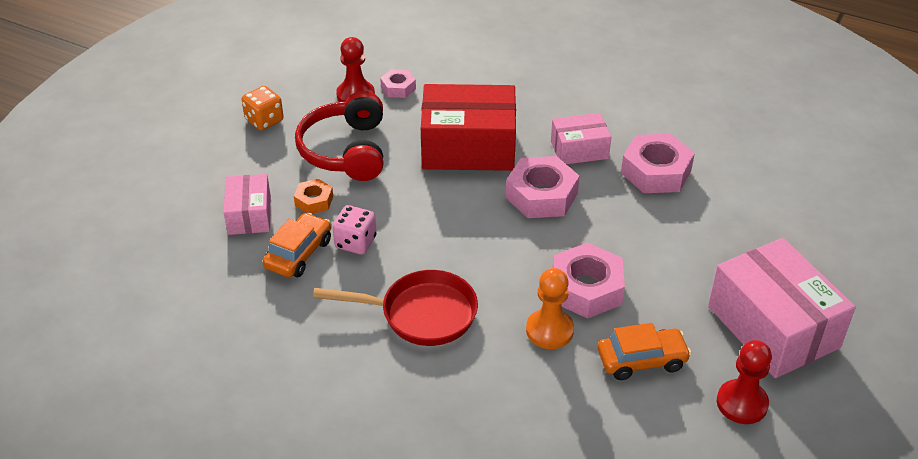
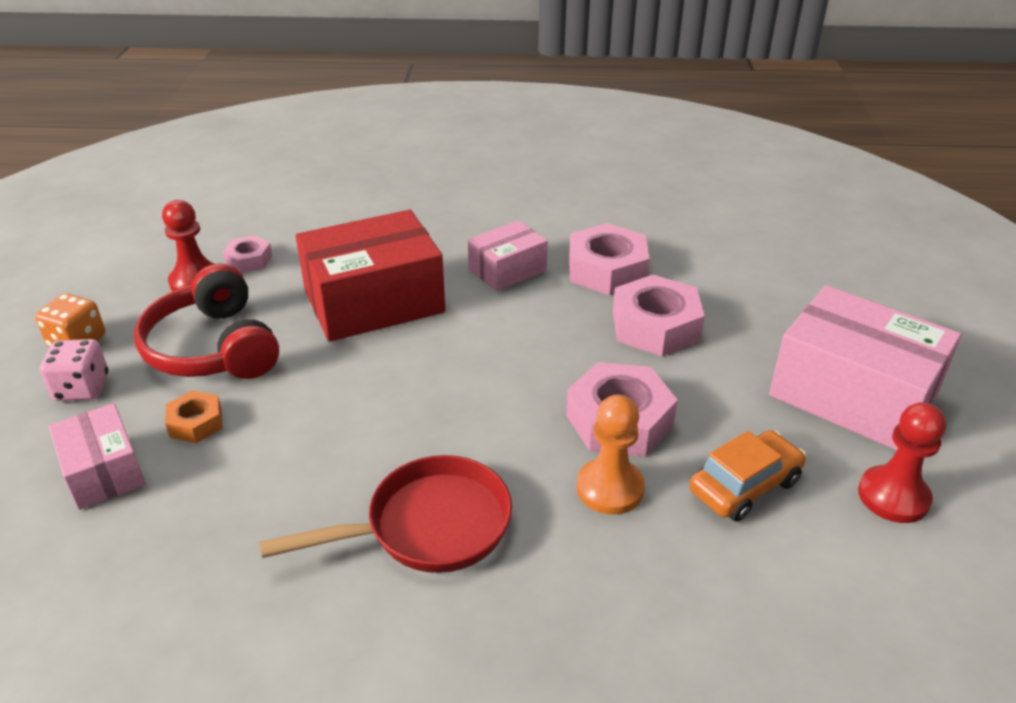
camera: 25 degrees left, 5 degrees down
orange car [263,213,331,277] -> none
pink dice [333,205,377,254] -> pink dice moved to [40,339,108,401]
pink nut [506,156,580,218] -> pink nut moved to [613,275,705,356]

